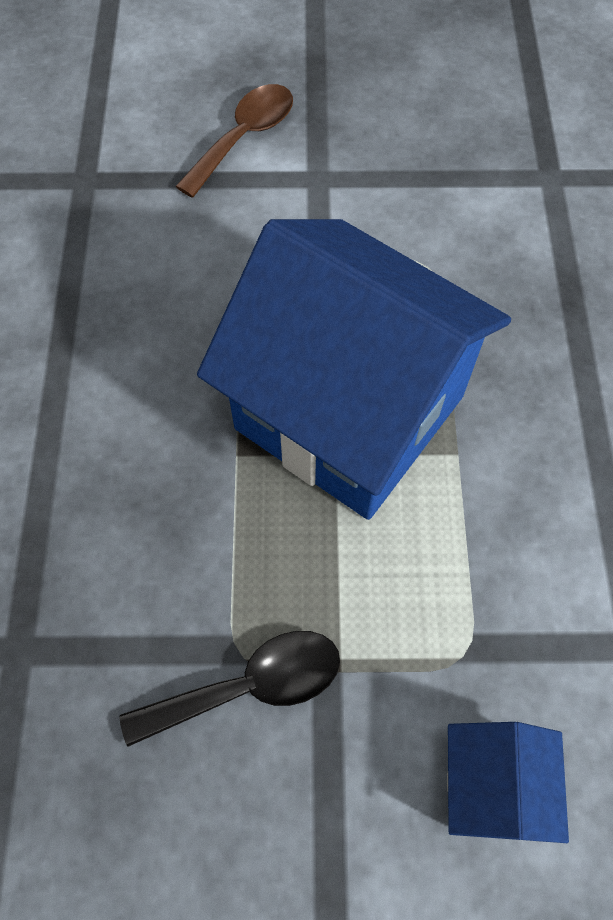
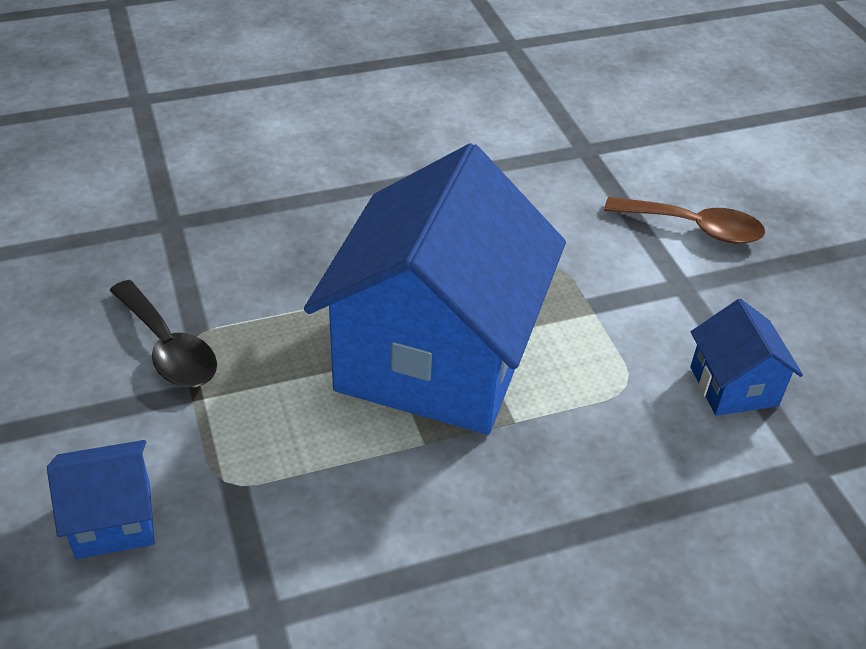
camera: 70 degrees right, 20 degrees down
none -> blue house [690,299,803,416]

